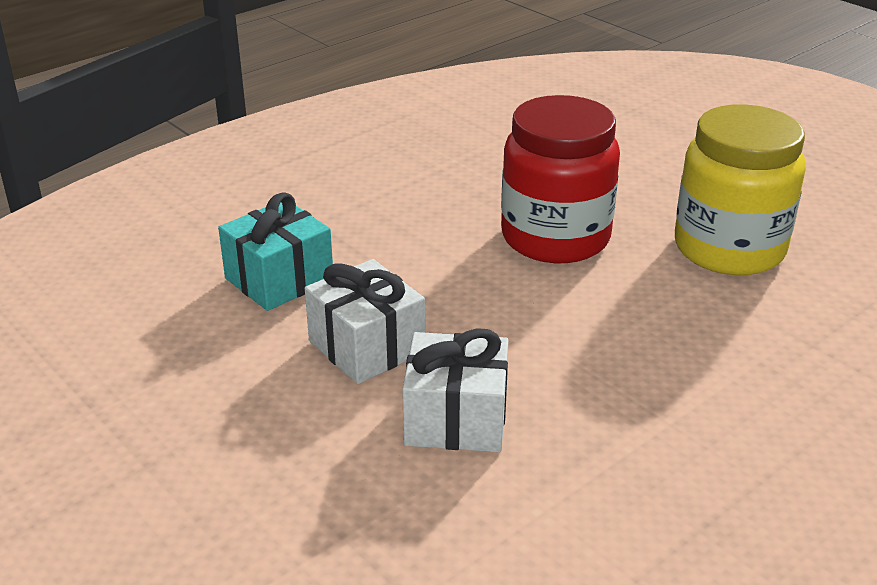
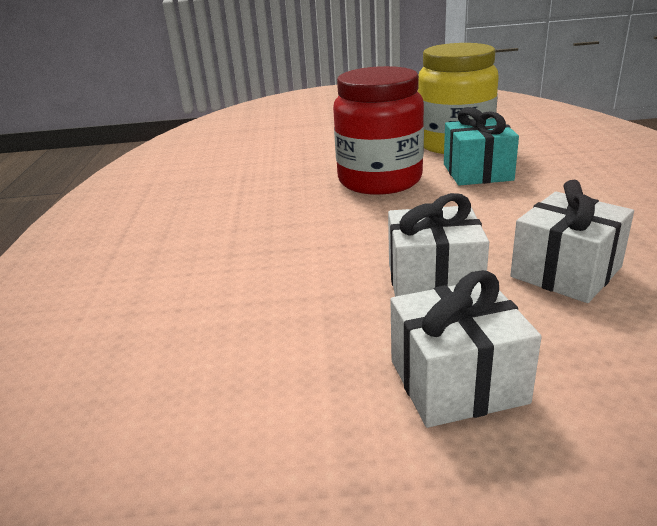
camera: 50 degrees left, 5 degrees down
turquoise gift [218,192,333,311] -> turquoise gift moved to [444,107,519,186]
none -> white gift [390,270,541,428]

